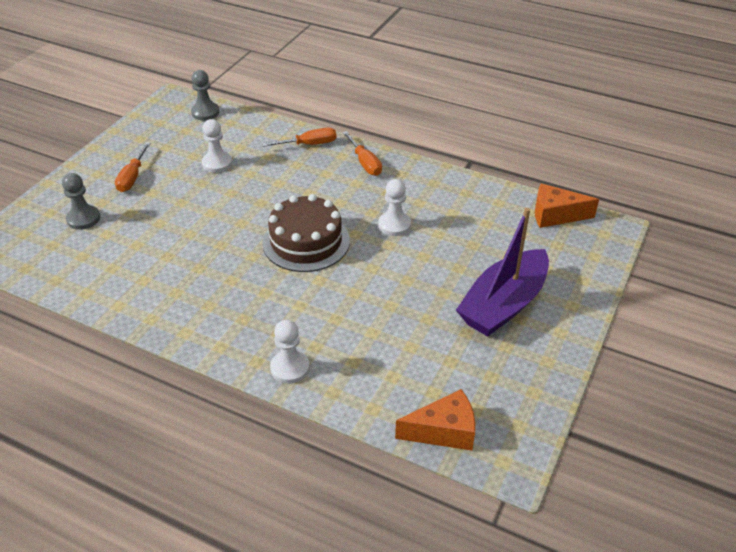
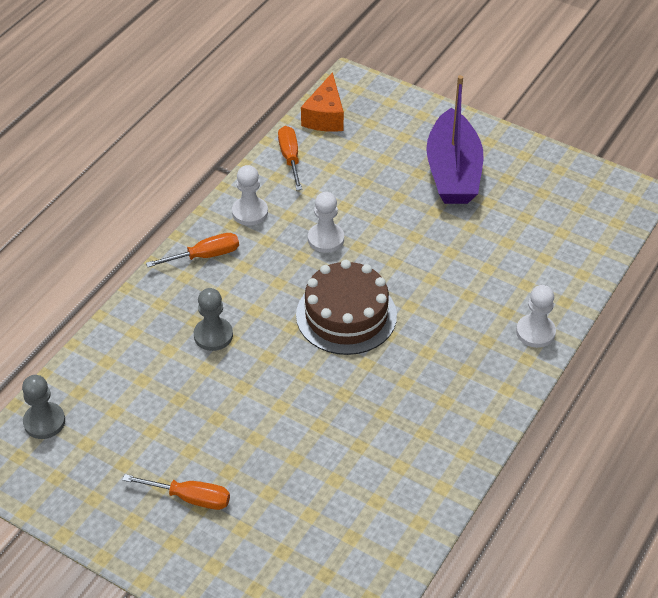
camera: 85 degrees left, 5 degrees up
grey pawn [62,173,100,230] -> grey pawn moved to [194,288,233,351]
white pawn [202,119,232,173] -> white pawn moved to [232,165,268,226]
orange screwdriver [262,128,337,147] -> orange screwdriver moved to [278,126,302,190]
orange cheese [395,389,475,451] -> none
purple boat [456,208,549,337] -> purple boat turned 45 degrees clockwise [426,75,483,204]

